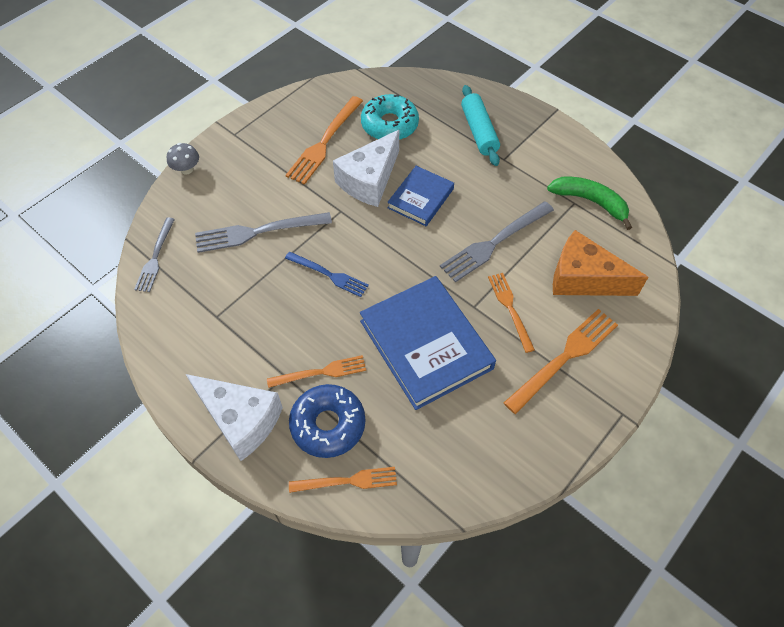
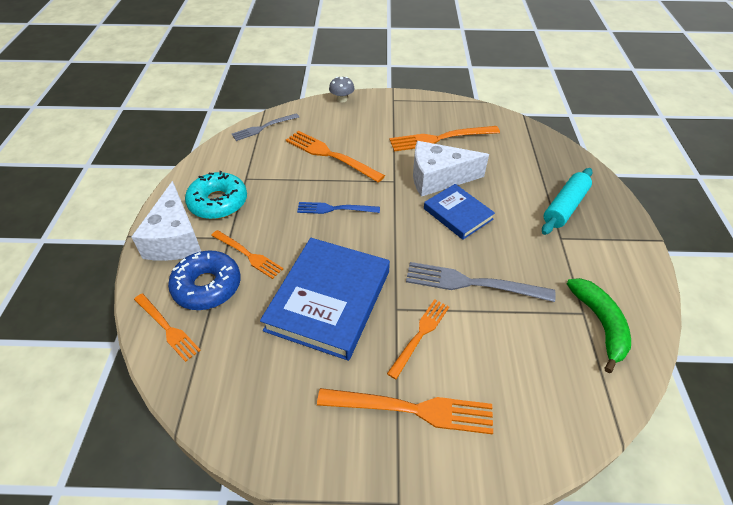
camera: 50 degrees right, 10 degrees down
grey fork [195,212,332,253] -> orange fork [286,130,385,183]
blue fork [285,252,369,297] -> blue fork turned 105 degrees clockwise [297,202,380,214]
turquoise donut [361,94,419,140] -> turquoise donut moved to [185,171,247,219]
blue book [387,166,454,226] -> blue book turned 60 degrees clockwise [424,184,495,240]
orange cheese [553,230,648,296] -> none

